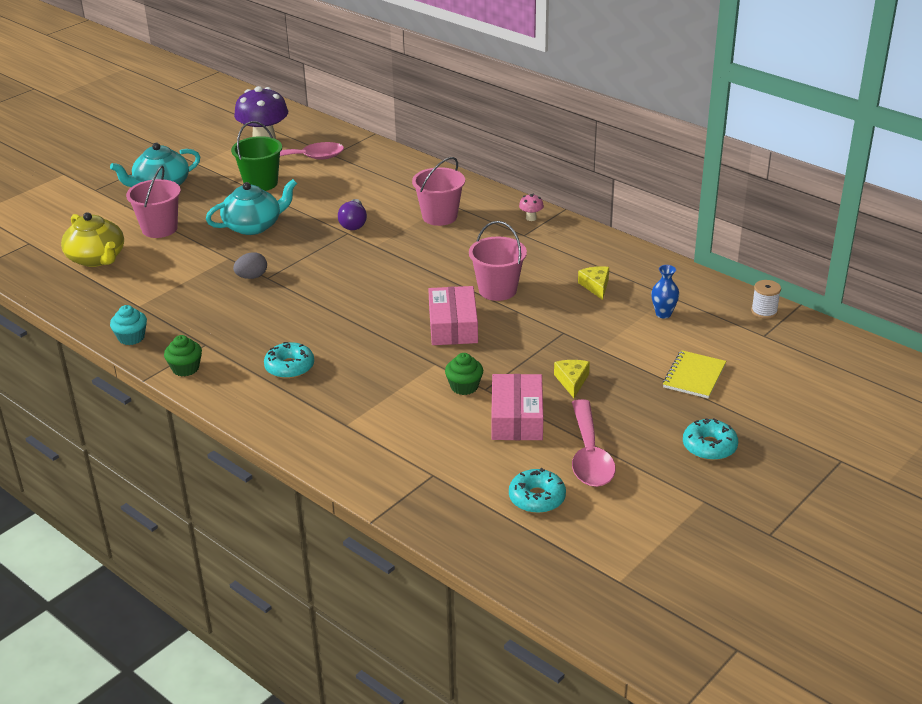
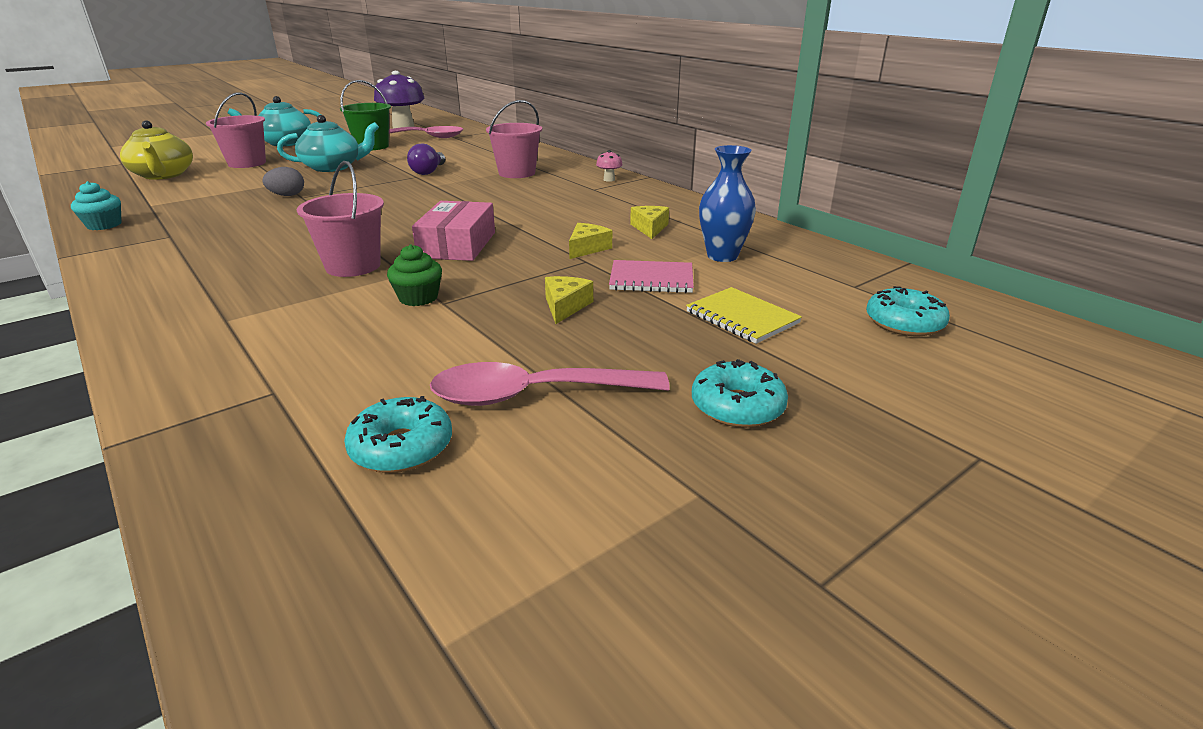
camera: 10 degrees right, 5 degrees down
green cupcake [164,335,202,376] -> none
turquoise donut [264,342,314,379] -> turquoise donut moved to [866,286,950,336]
pink bucket [469,221,527,301] -> pink bucket moved to [297,161,384,277]
pink box [491,374,543,440] -> none
pink spoon [572,399,616,487] -> pink spoon turned 75 degrees clockwise [430,362,670,406]
blue vase [651,265,679,319] -> blue vase [699,145,756,262], size x1.52
yellow notebook [663,350,726,399] -> yellow notebook turned 75 degrees counterclockwise [686,287,802,344]
white spool [751,280,781,319] -> none
none -> yellow cheese [569,223,612,259]
none -> pink notebook [609,260,694,293]

